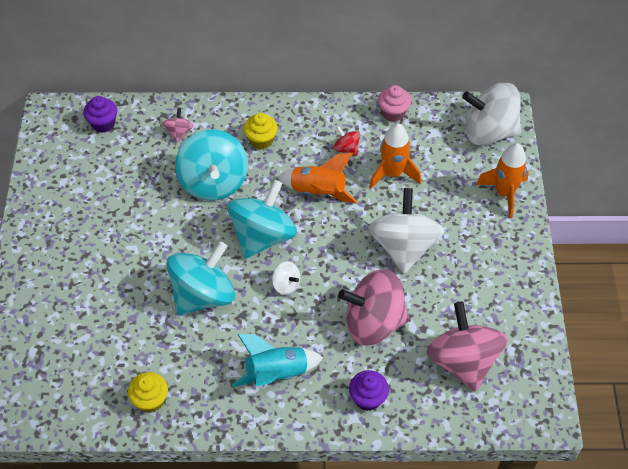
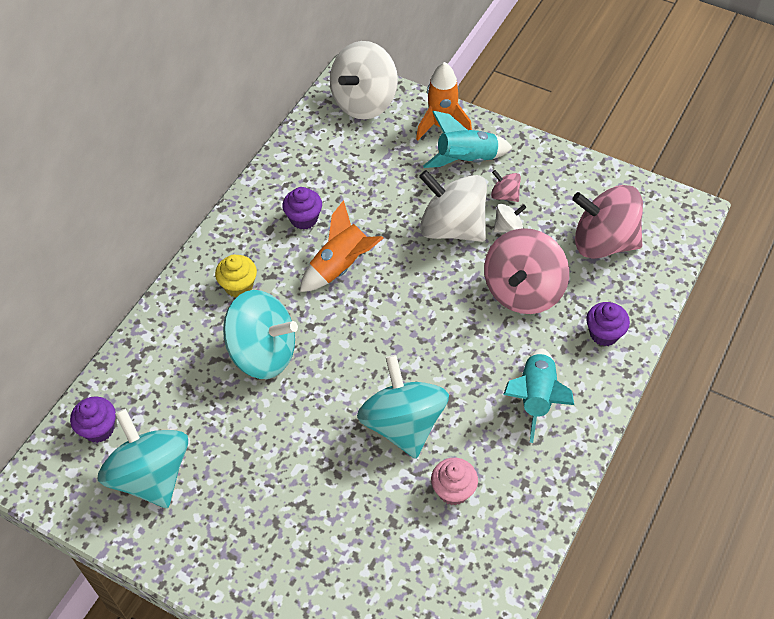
camera: 60 degrees left, 0 degrees up
yellow cupcake [128,372,168,413] -> none
pink spinning top [163,108,193,143] -> pink spinning top moved to [491,170,521,202]
turquoise spinning top [227,180,297,259] -> turquoise spinning top moved to [98,408,188,508]
white spinning top [272,261,301,295] -> white spinning top moved to [494,204,526,233]
red spinning top [333,126,360,156] -> purple cupcake [282,187,322,230]
orange rocket [369,123,421,189] -> none
pink cupcake [378,85,411,122] -> pink cupcake moved to [431,458,478,505]
none -> turquoise rocket [423,111,513,168]

